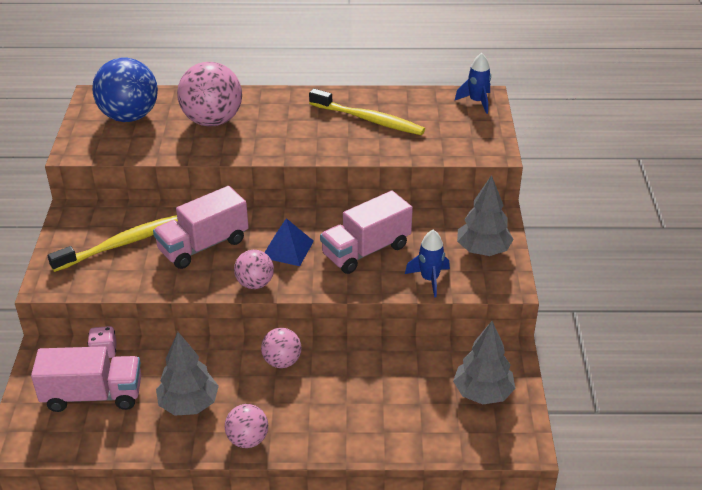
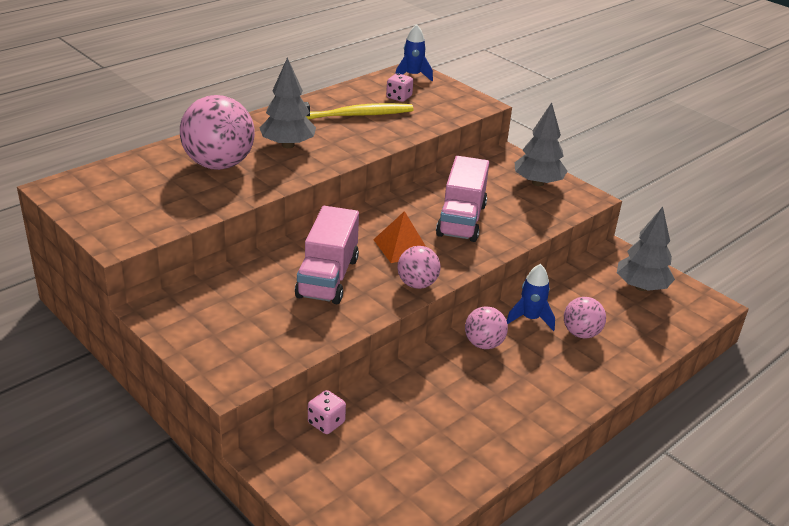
camera: 45 degrees left, 5 degrees down
pink truck [31,346,141,412] -> none
yellow toothbrush [48,215,178,272] -> none
blue ball [92,58,158,122] -> none
grey tree [156,332,219,415] -> grey tree moved to [260,58,316,148]
pink ball [225,404,268,448] -> pink ball moved to [564,297,606,339]
blue pyramid [264,218,314,266] -> orange pyramid [373,211,426,263]
blue rocket [405,230,450,297] -> blue rocket moved to [507,264,555,331]
none -> pink dice [386,73,413,102]

